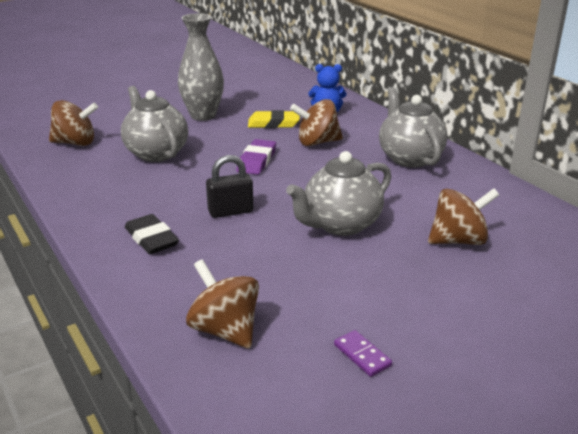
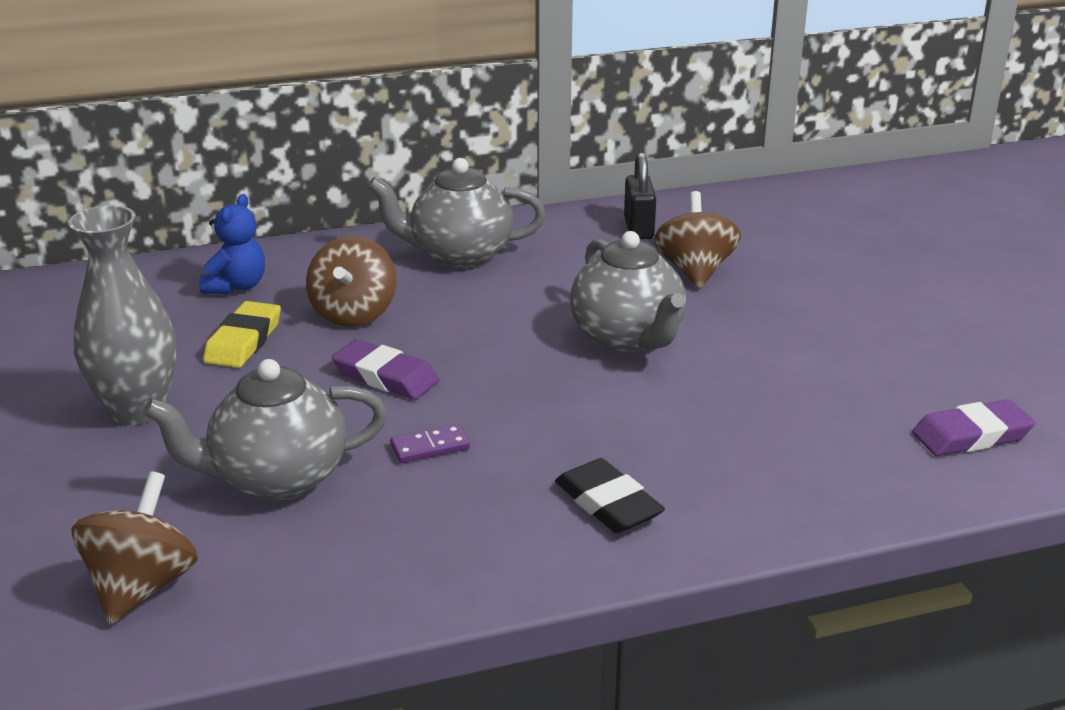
camera: 75 degrees left, 0 degrees up
black eraser [125,214,179,254] -> black eraser turned 75 degrees clockwise [555,458,665,533]
brown spinning top [186,259,259,348] -> none
black padlock [206,155,253,218] -> black padlock moved to [624,152,656,239]
purple domino [334,330,392,377] -> purple domino moved to [390,424,470,463]
none -> purple eraser [912,399,1035,456]

